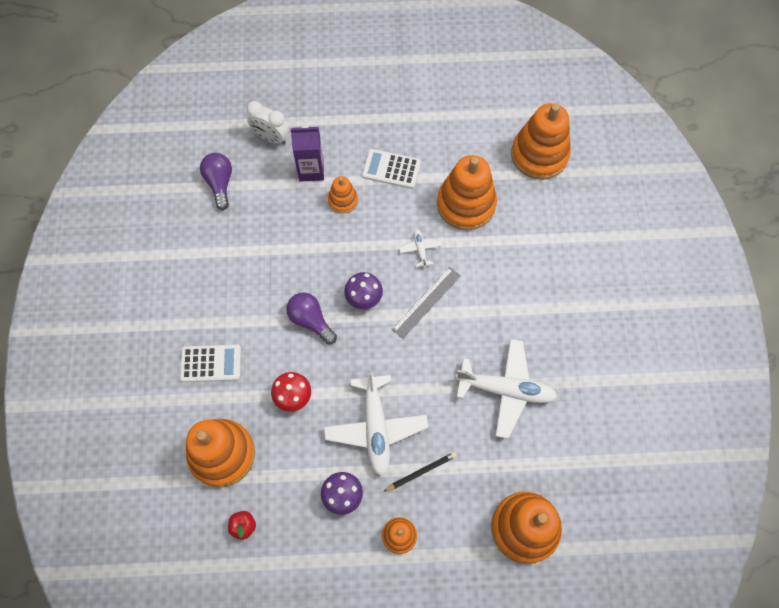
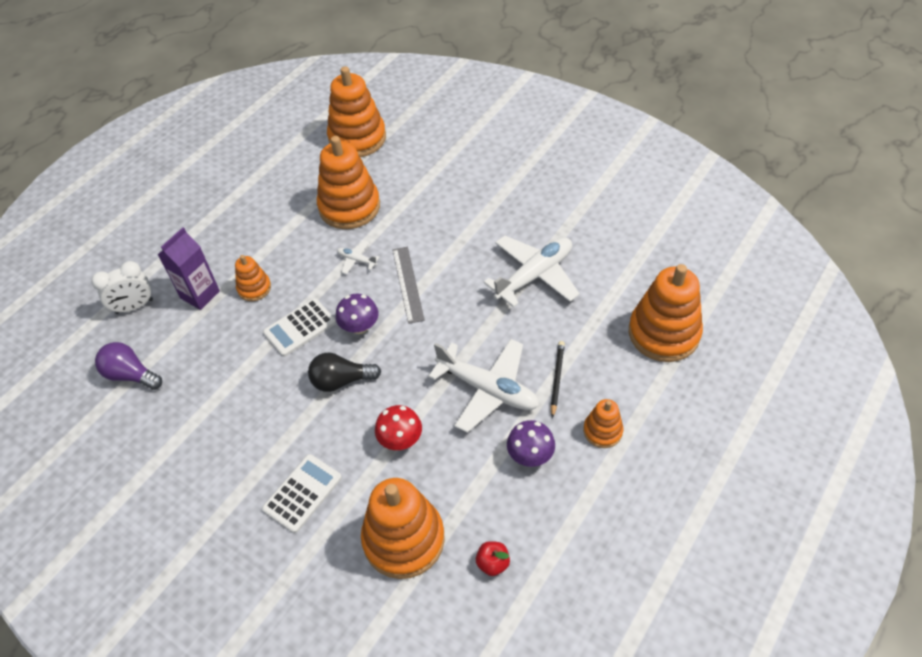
camera: 50 degrees left, 15 degrees down
purple light bulb [286,292,337,344] -> black light bulb [308,353,381,392]
white calculator [362,149,421,189] -> white calculator moved to [263,298,336,357]

